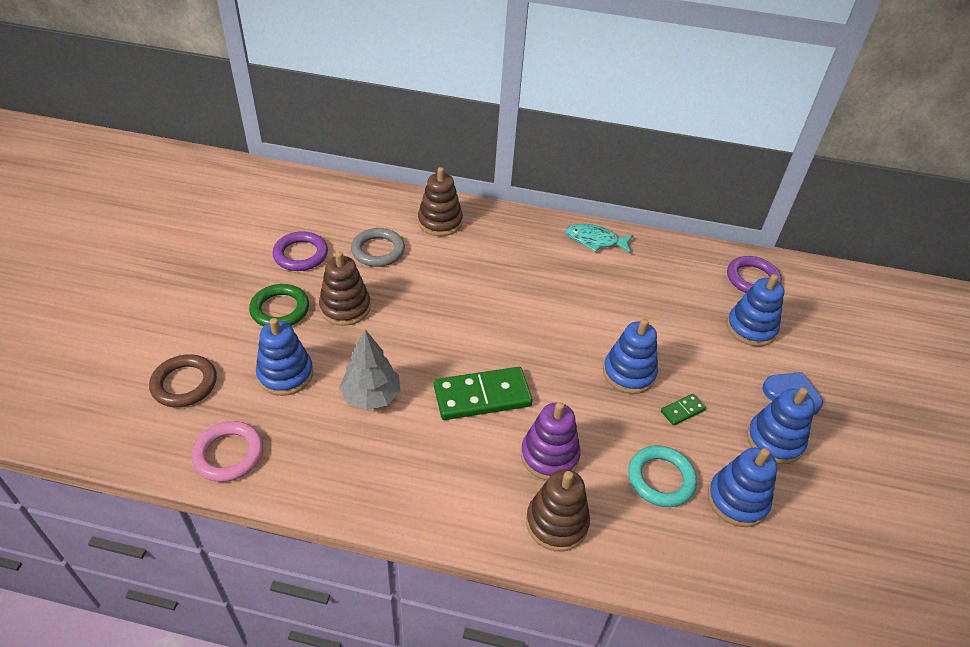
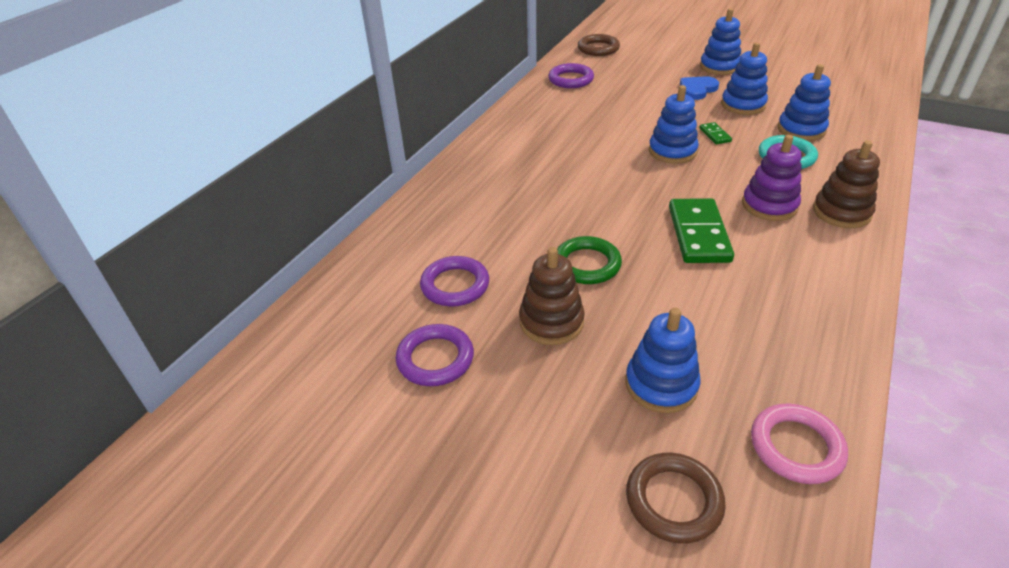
camera: 70 degrees left, 5 degrees down
green ring [249,284,309,327] -> green ring moved to [557,236,622,284]
grey tree [339,330,400,410] -> none
grey ring [351,228,405,267] -> purple ring [420,256,489,306]
brown stacking toy [418,167,463,236] -> none
turquoise fish [566,224,634,254] -> none
blue stacking toy [727,274,784,346] -> blue stacking toy moved to [700,8,741,75]
none -> brown ring [578,34,620,56]

